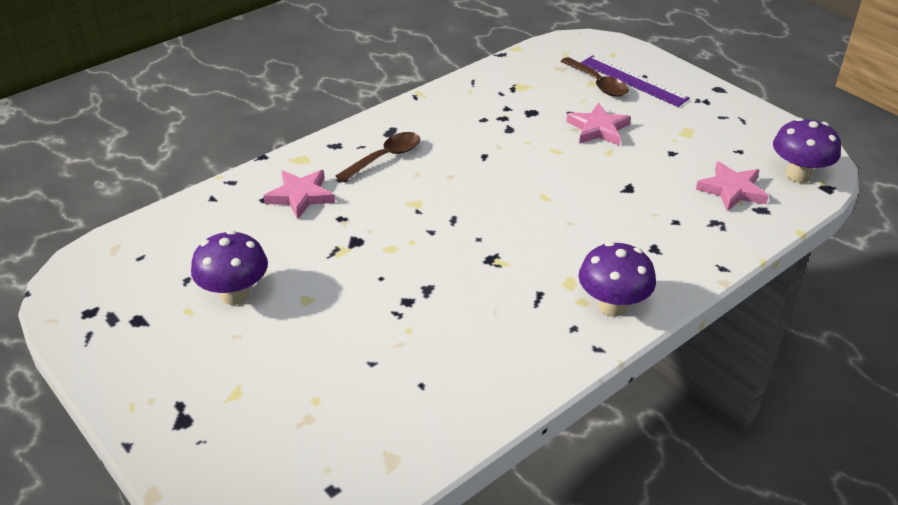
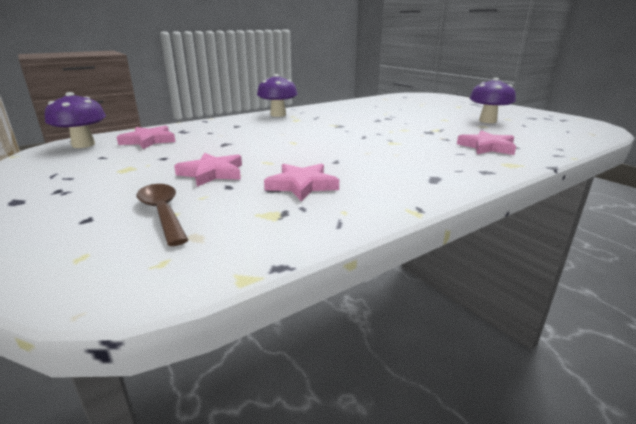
camera: 175 degrees left, 15 degrees down
brown spoon [336,132,420,182] -> none
purple ruler [581,55,690,107] -> none
none -> pink star [264,163,339,201]

